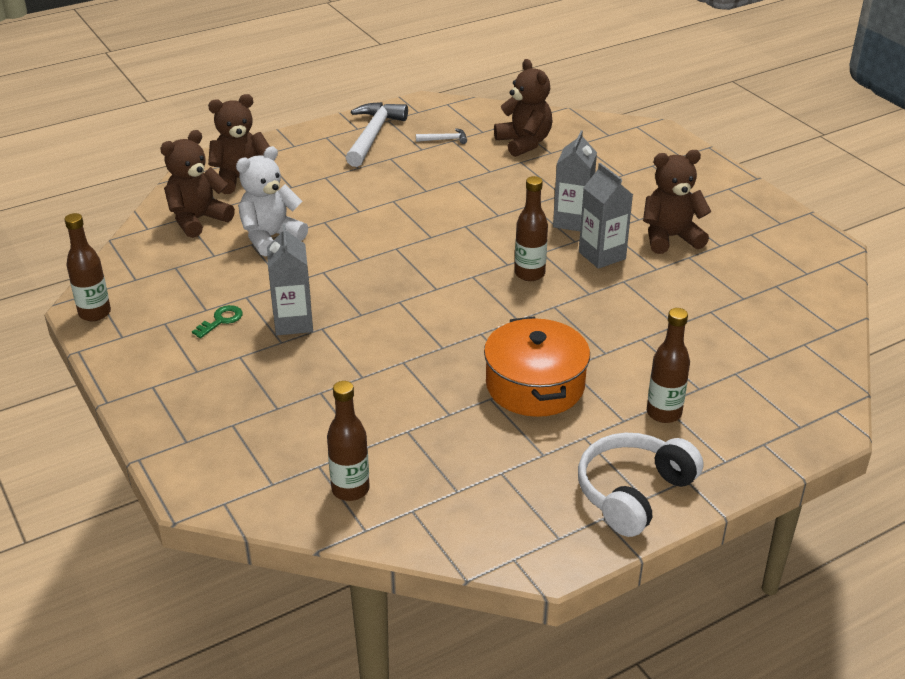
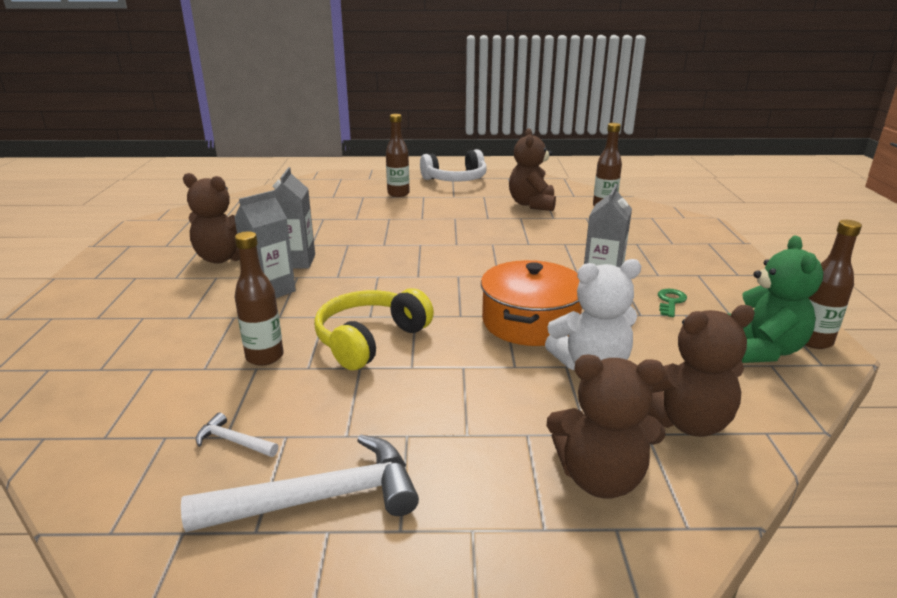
camera: 150 degrees left, 10 degrees down
green key [192,305,243,338] -> green key turned 135 degrees clockwise [658,289,687,317]
white hammer [346,102,408,167] -> white hammer turned 150 degrees counterclockwise [181,435,419,532]
orange pot [484,317,590,417] -> orange pot moved to [481,260,582,346]
brown teddy bear [494,59,553,157] -> brown teddy bear moved to [509,128,556,211]
brown bottle [515,176,548,281] -> brown bottle moved to [235,232,284,366]
none -> yellow headphones [314,288,434,370]
none -> green teddy bear [728,236,823,363]

